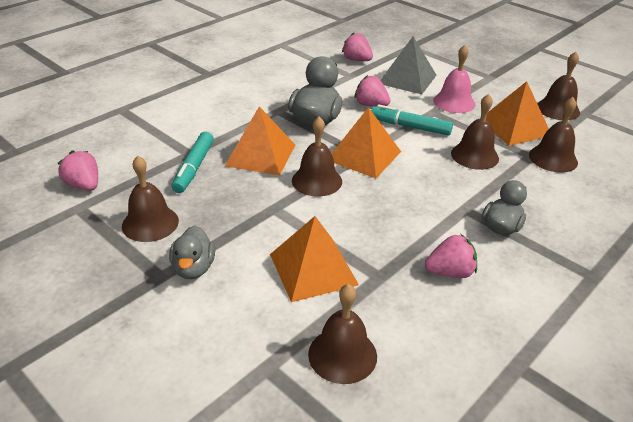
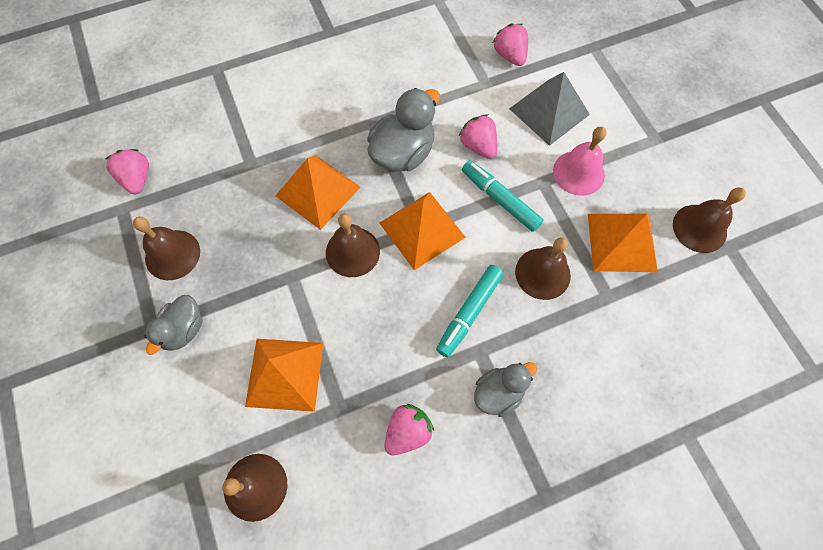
camera: 25 degrees right, 30 degrees up
turquoise marker [171,132,214,193] -> turquoise marker moved to [436,265,504,358]
pink strawberry [425,234,477,278] -> pink strawberry turned 60 degrees counterclockwise [385,404,434,455]
brown bell [529,97,578,173] -> none

